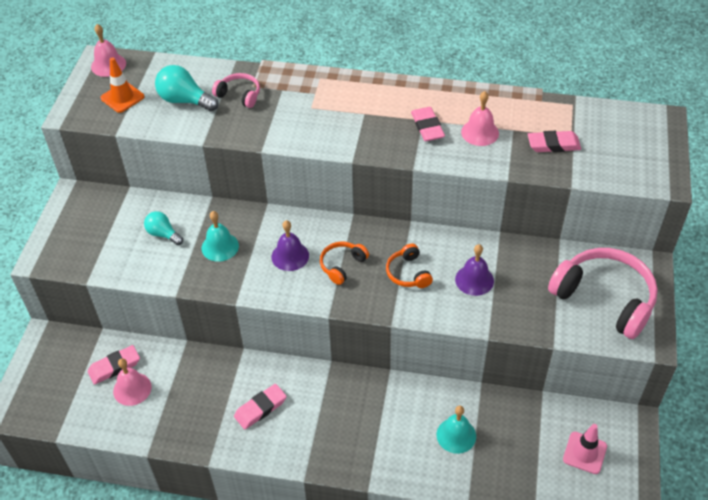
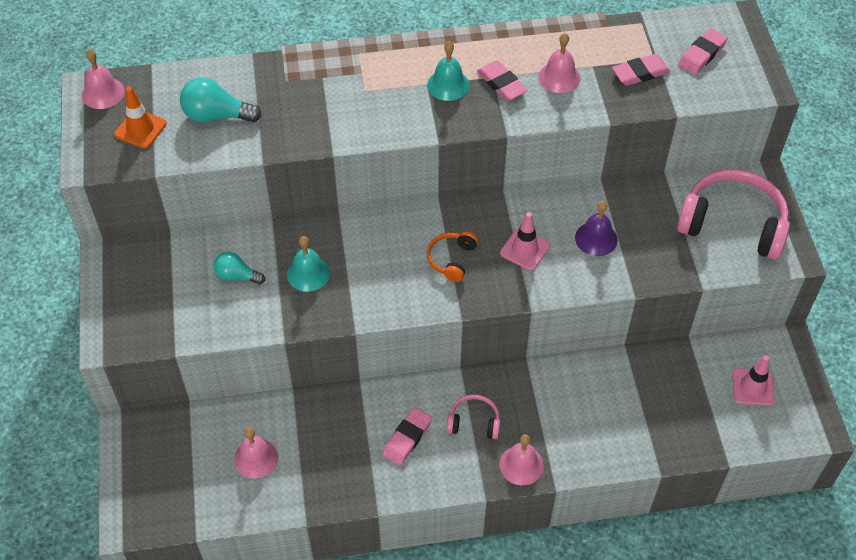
camera: 20 degrees left, 5 degrees up
pink eraser [88,345,140,385] -> pink eraser moved to [678,28,728,75]
pink headphones [212,73,260,108] -> pink headphones moved to [446,394,500,439]
purple bell [272,220,309,271] -> none
orange headphones [386,244,433,288] -> pink traffic cone [500,212,550,271]
turquoise bell [437,405,476,454] -> turquoise bell moved to [427,41,469,101]
none -> pink bell [499,434,544,485]

